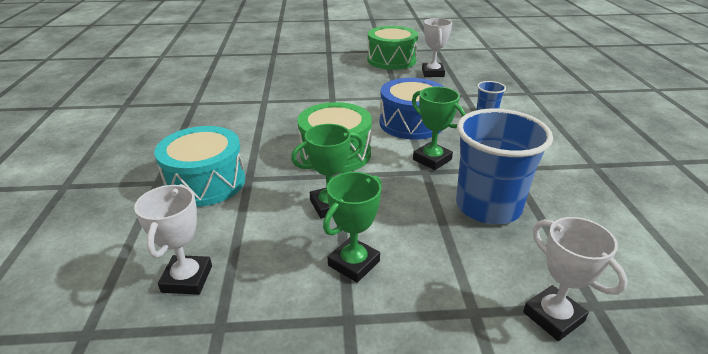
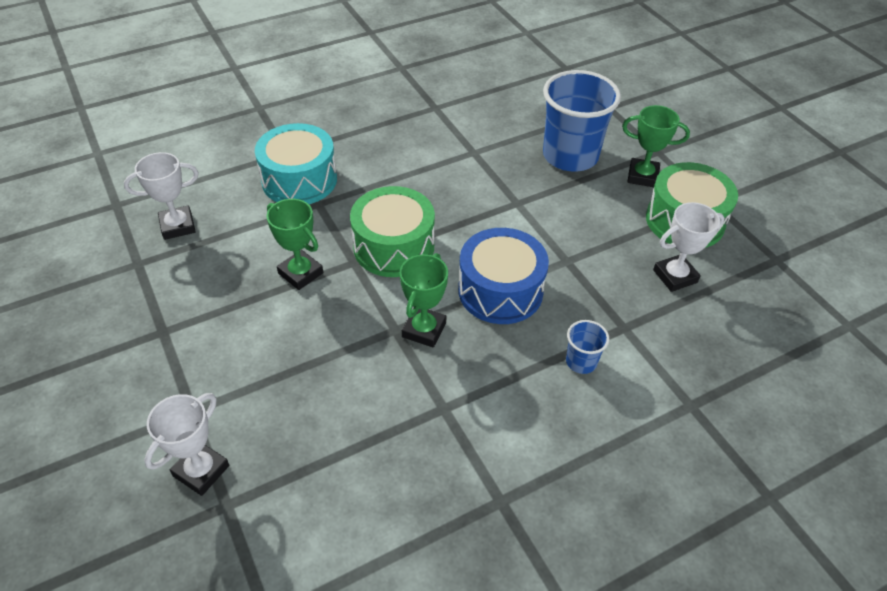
camera: 65 degrees right, 15 degrees up
green trophy [323,172,382,283] -> green trophy moved to [622,105,690,187]
blue cup [456,109,553,224] -> blue cup moved to [543,70,621,172]

